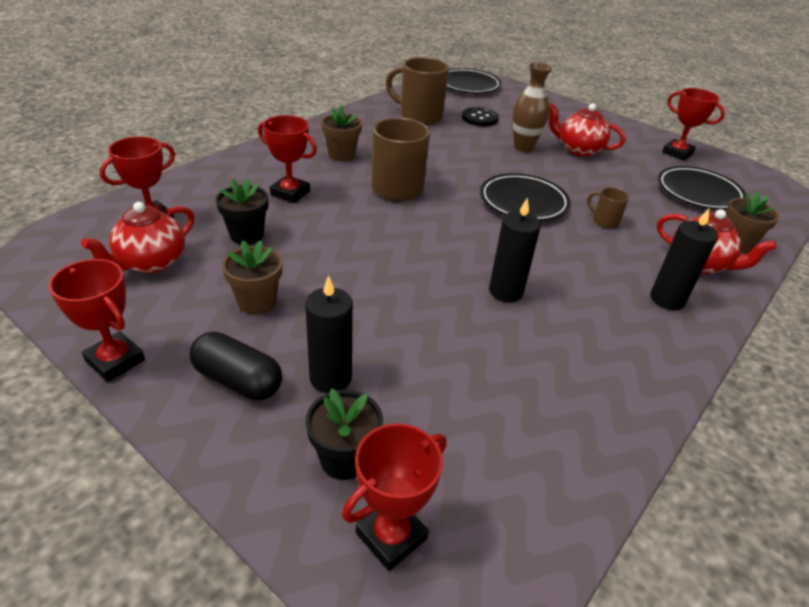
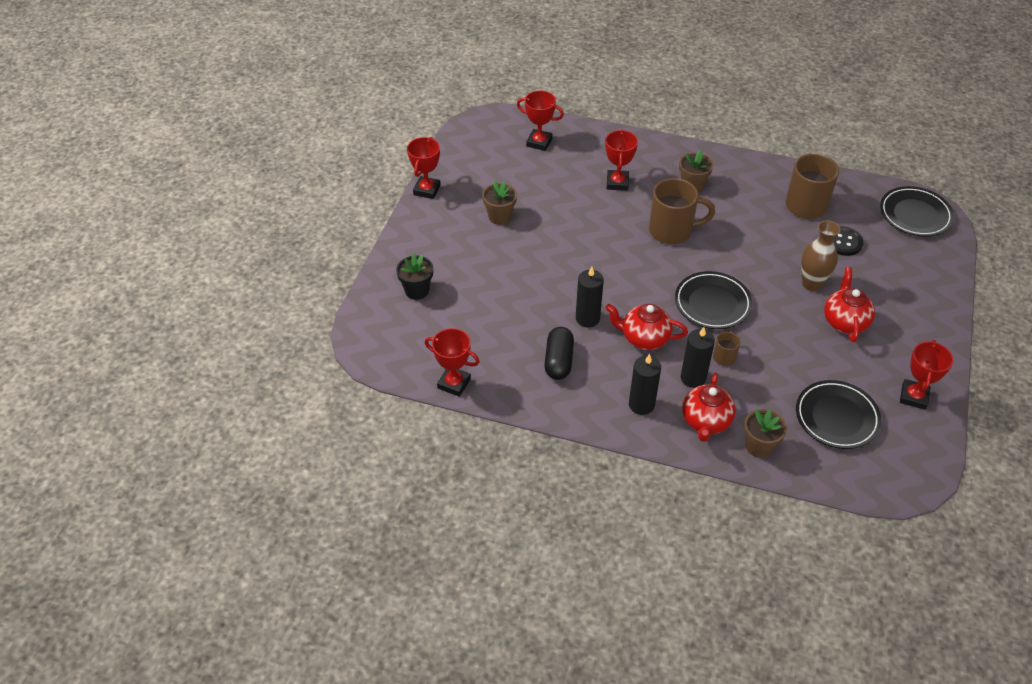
camera: 70 degrees right, 10 degrees up
red teapot [81,202,194,273] -> red teapot moved to [606,304,688,350]
black capsule [190,332,282,400] -> black capsule moved to [544,327,574,380]
black flower pot [216,178,269,245] -> none
black candle [305,275,353,393] -> black candle moved to [681,327,715,388]
red trophy [342,423,447,571] -> red trophy moved to [425,328,480,397]

